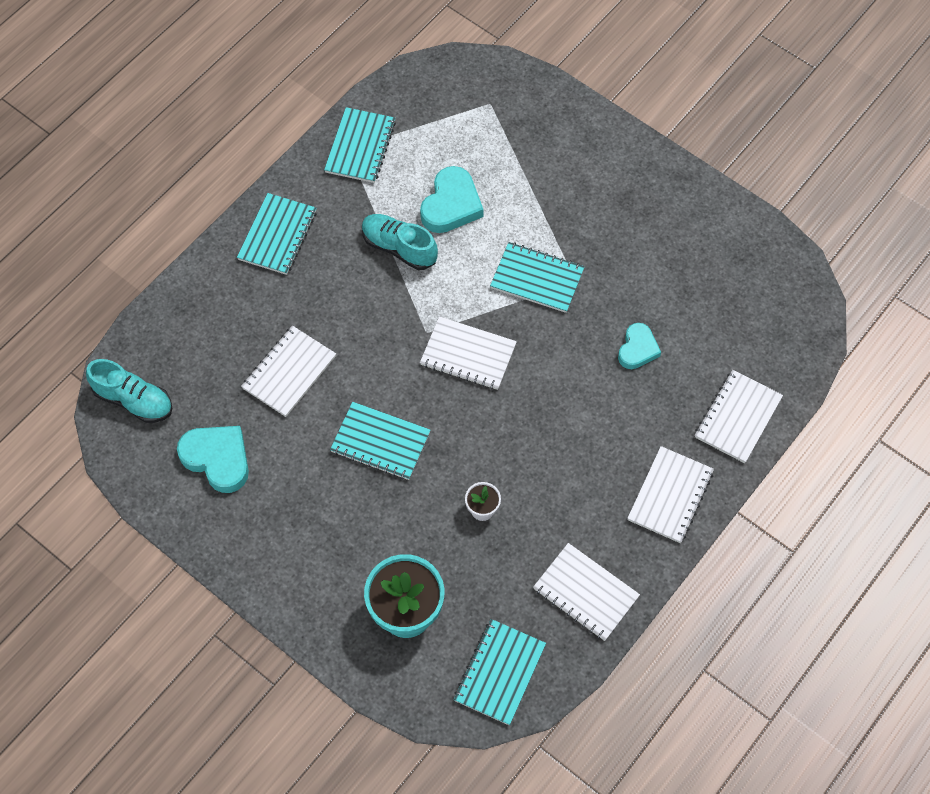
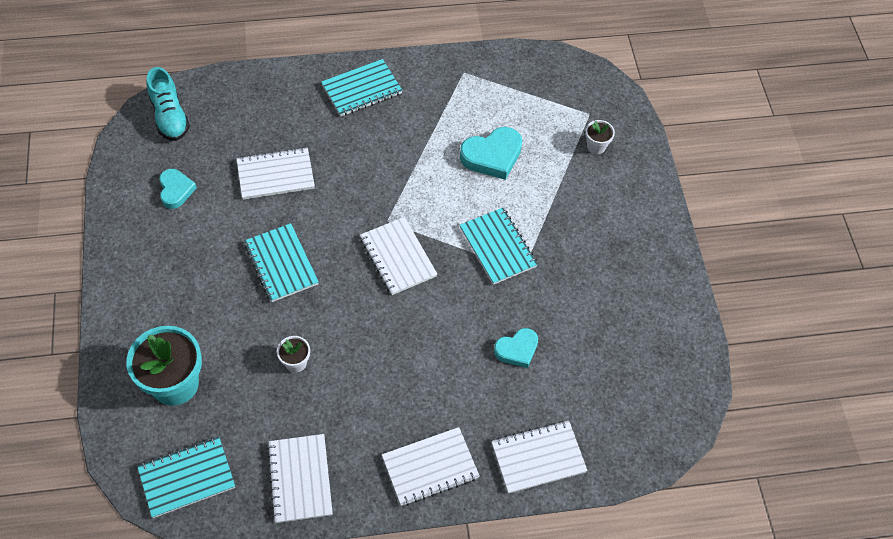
camera: 40 degrees right, 5 degrees down
turquoise heart [177,426,249,493] -> turquoise heart [159,169,197,209], size x0.65
turquoise notebook [324,107,396,183] -> none
turquoise shoe [362,214,438,270] -> none
none -> white flower pot [585,120,615,154]

